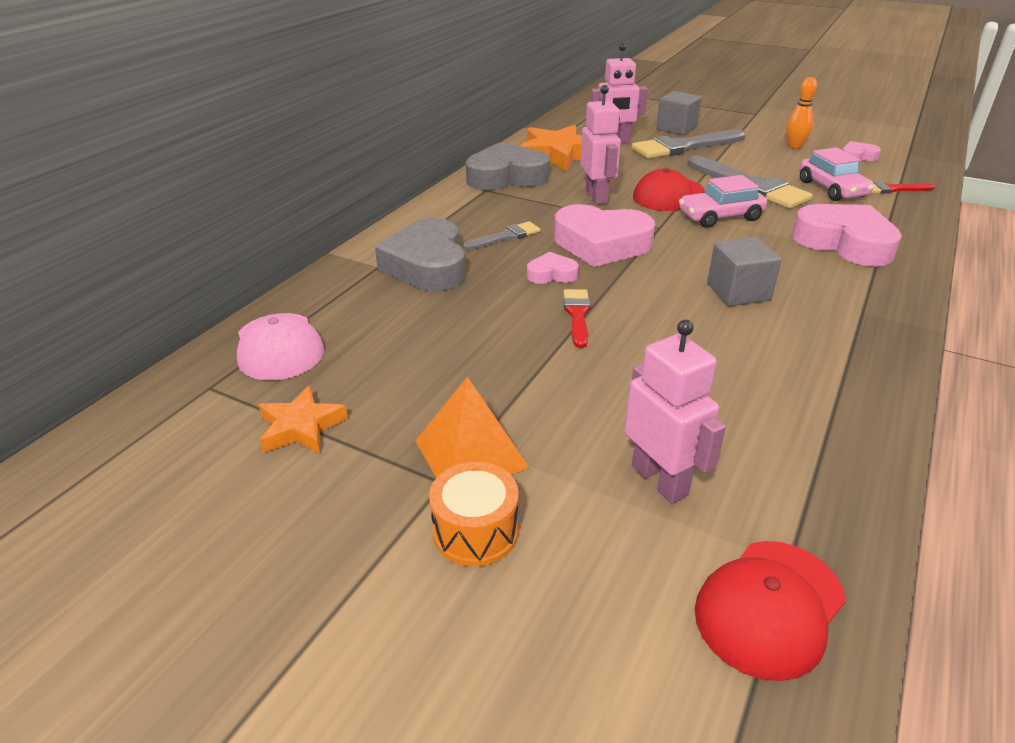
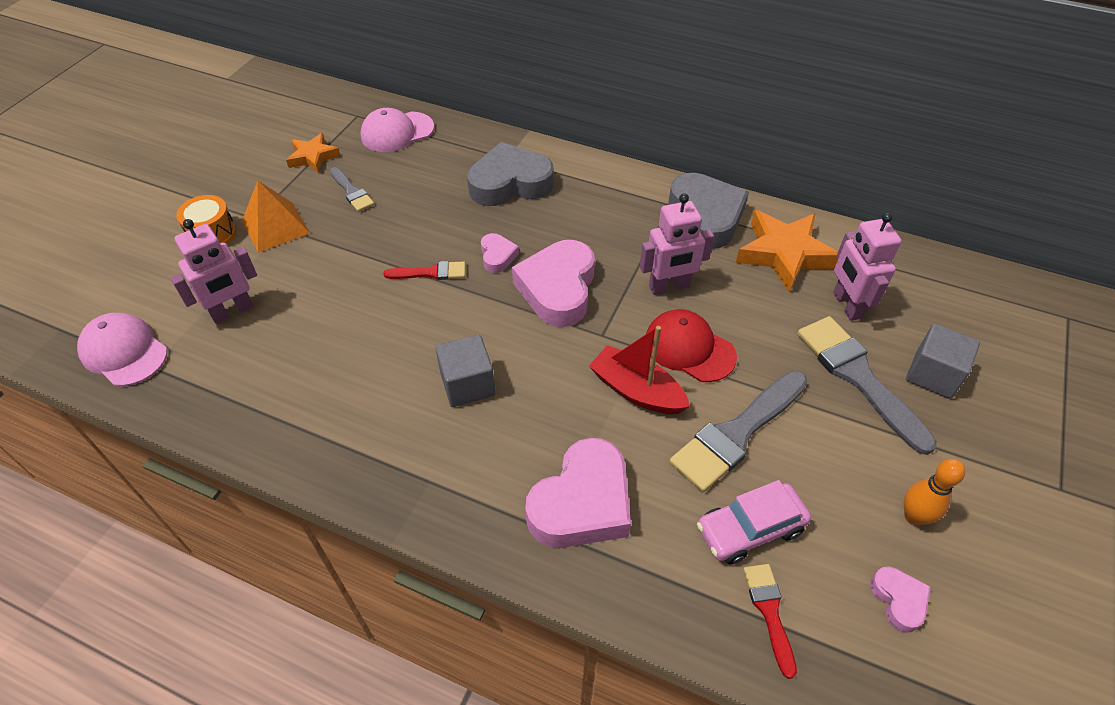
camera: 85 degrees right, 15 degrees up
grey brush [463,221,540,250] -> grey brush moved to [330,167,374,212]
pink car [679,175,767,228] -> red boat [589,326,690,414]
red cap [695,541,846,681] -> pink cap [77,313,167,386]

